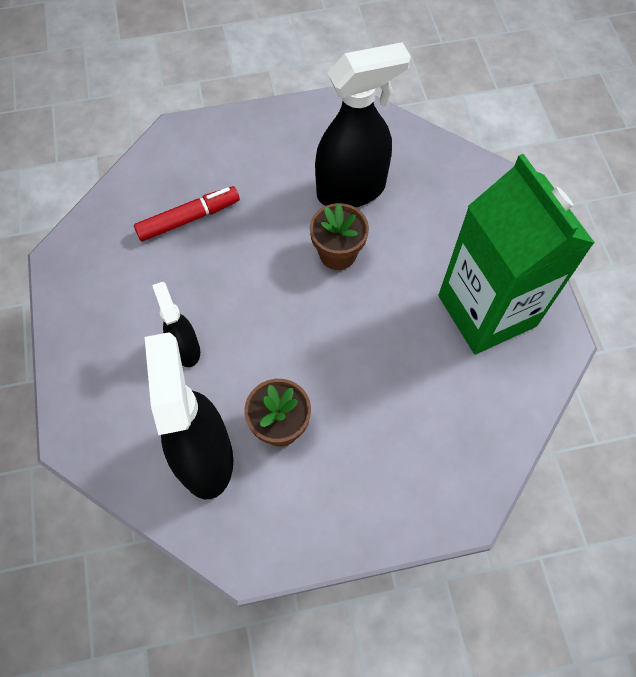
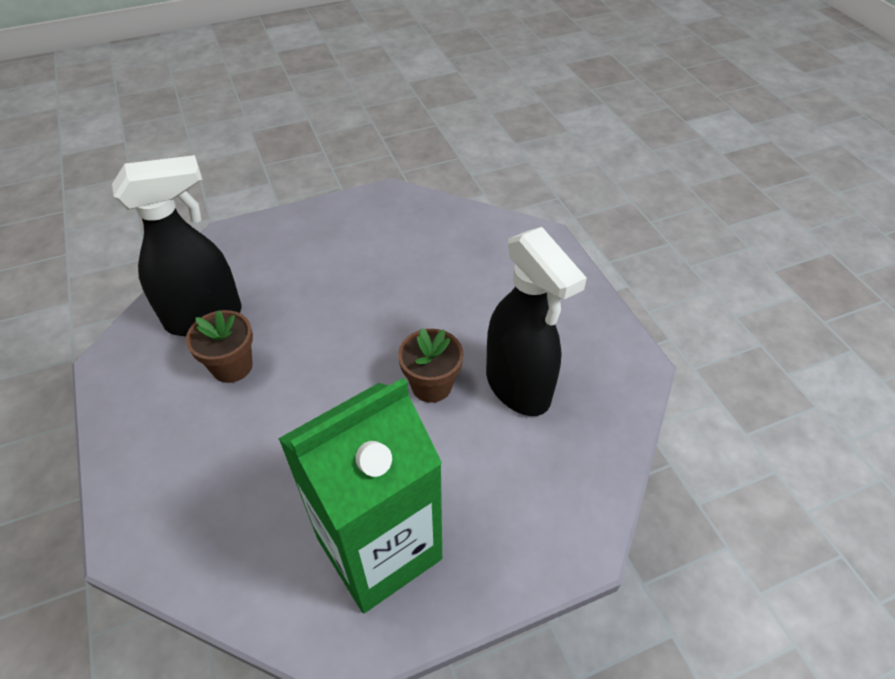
camera: 80 degrees right, 15 degrees down
red marker [134,186,240,241] -> none
black spray bottle [152,282,200,367] -> none

